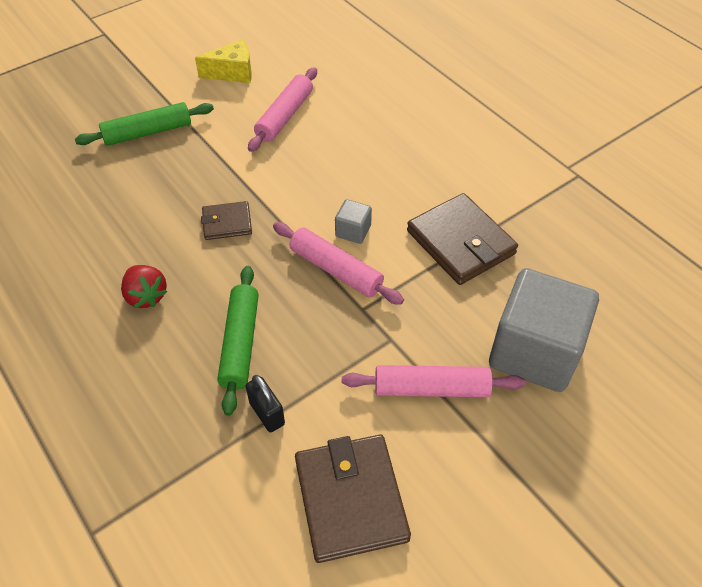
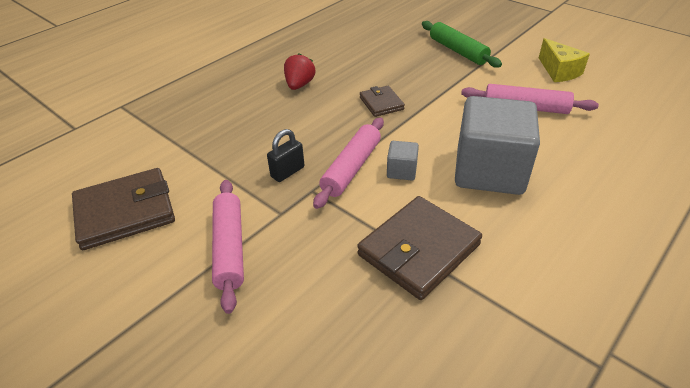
camera: 80 degrees right, 10 degrees down
red strawberry [121,265,167,308] -> red strawberry turned 150 degrees clockwise [284,53,315,90]
green rolling pin [217,266,259,416] -> none
black padlock [245,375,285,432] -> black padlock moved to [267,129,304,182]
grey cube [489,268,599,392] -> grey cube moved to [455,96,540,195]

